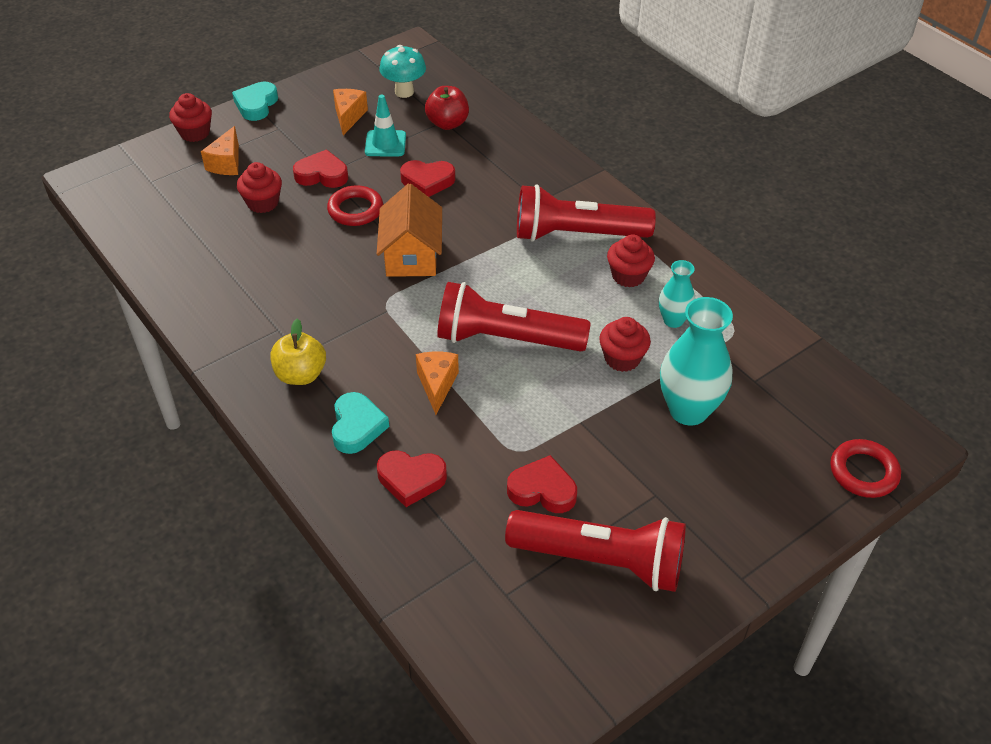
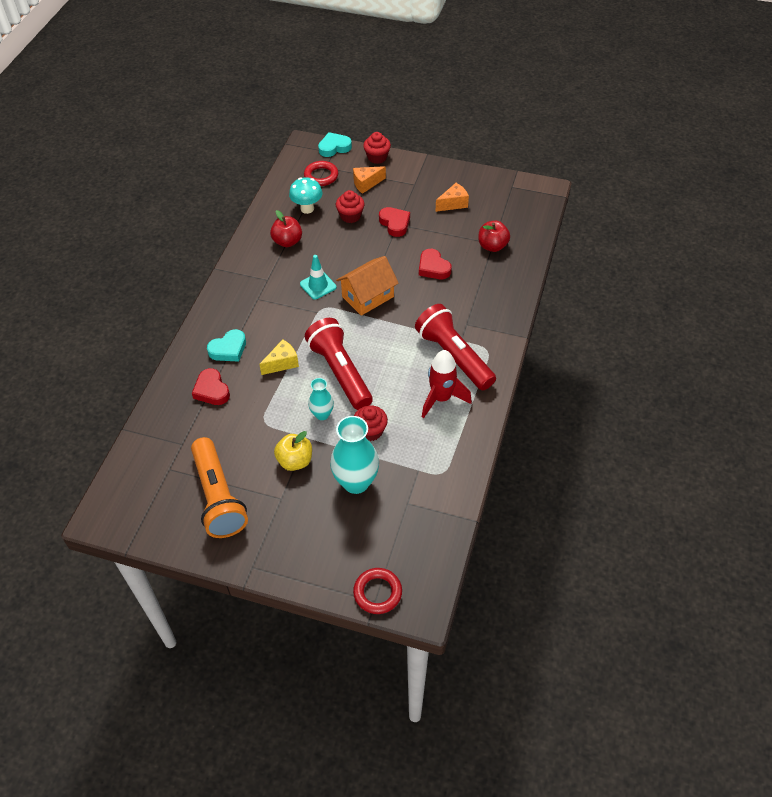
camera: 55 degrees right, 5 degrees up
turquoise heart [232,82,278,121] -> turquoise heart moved to [318,132,352,157]
yellow apple [271,319,326,385] -> yellow apple moved to [274,431,312,471]
red ring [327,185,383,226] -> red ring moved to [304,161,338,186]
turquoise traffic cone [365,95,406,156] -> turquoise traffic cone moved to [300,255,337,300]
turquoise mushroom [380,45,426,98] -> turquoise mushroom moved to [289,177,322,214]
orange cheese [416,352,459,415] -> yellow cheese [259,339,299,375]
red flashlight [505,510,686,592] -> orange flashlight [191,437,248,538]
red heart [507,455,577,513] -> none
red cupcake [607,234,655,287] -> red rocket [422,350,472,418]
turquoise vase [659,260,695,328] -> turquoise vase moved to [308,378,334,420]
none -> red apple [270,210,302,247]

